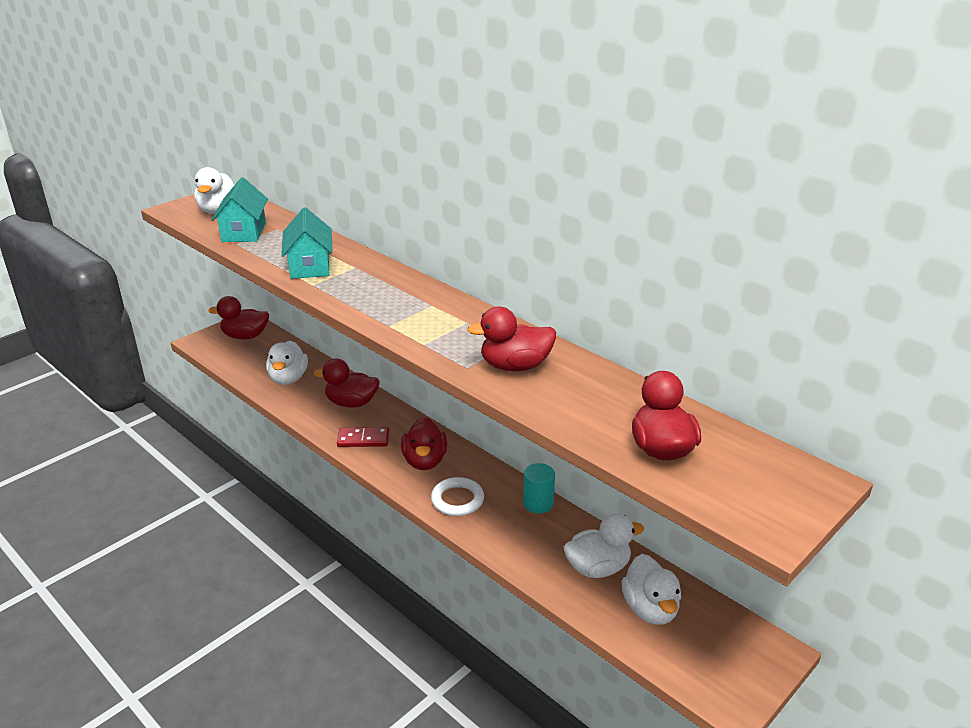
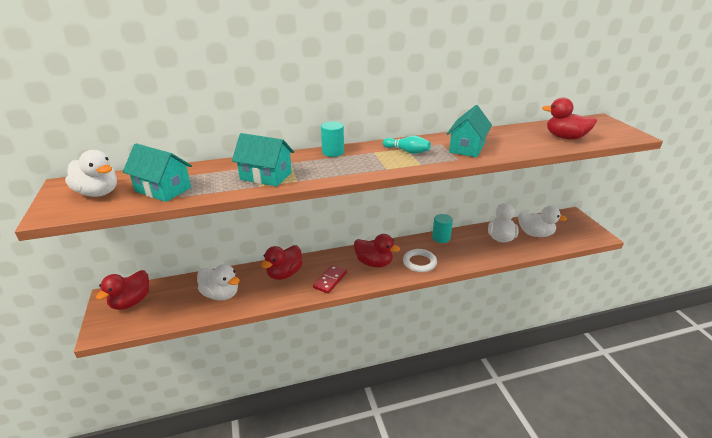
camera: 60 degrees left, 0 degrees up
red duck [467,307,556,372] -> turquoise house [447,105,492,157]
none -> turquoise cylinder [321,122,344,157]
none -> turquoise bowling pin [383,136,431,154]

